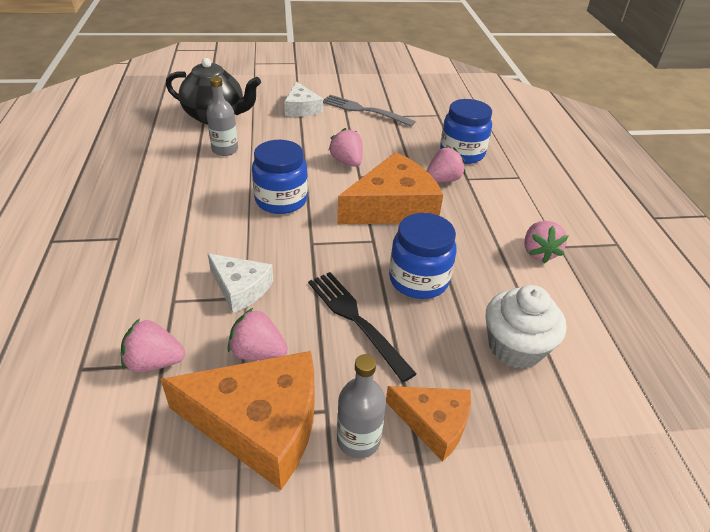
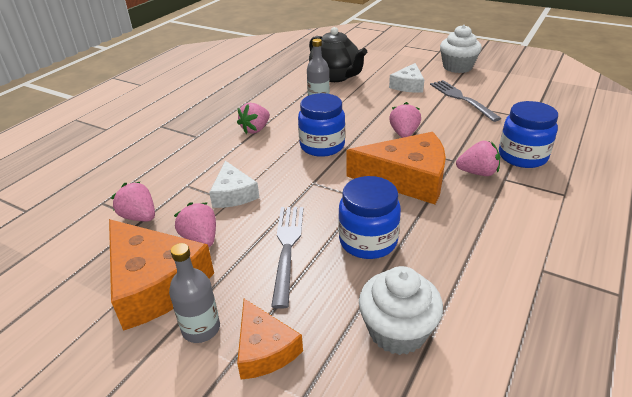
camera: 40 degrees right, 5 degrees down
black fork [308,272,417,382] -> grey fork [271,207,303,309]
pink strawberry [525,221,568,263] -> pink strawberry moved to [237,103,270,134]
none -> white cupcake [440,25,482,73]

